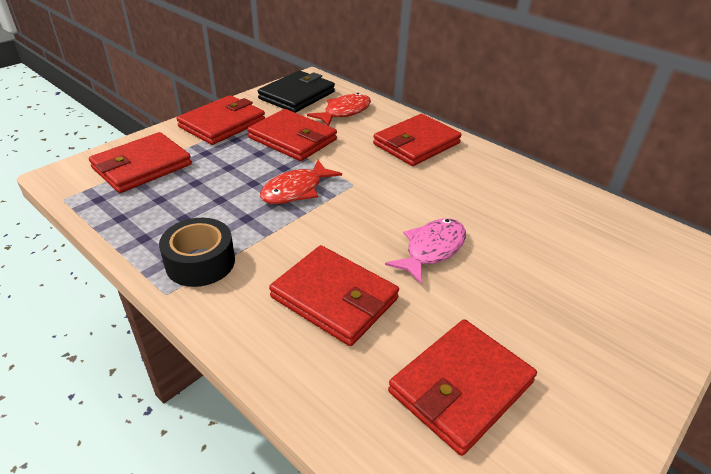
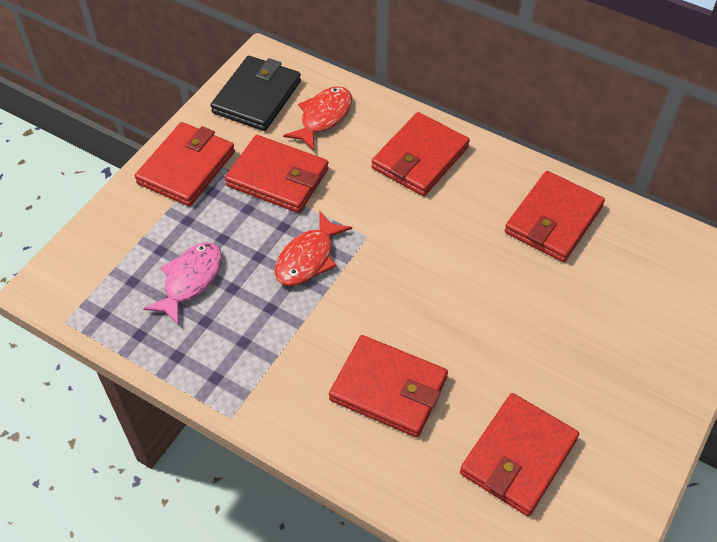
camera: 10 degrees left, 15 degrees up
red wallet [89,132,192,193] -> red wallet moved to [504,171,605,262]
black tape [159,218,235,287] -> none
pink fish [385,218,466,285] -> pink fish moved to [143,242,222,326]

